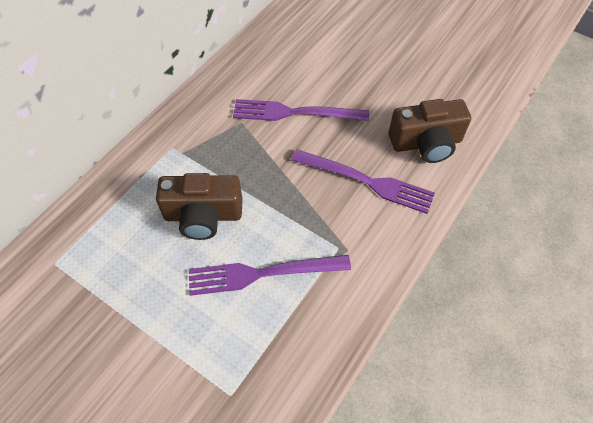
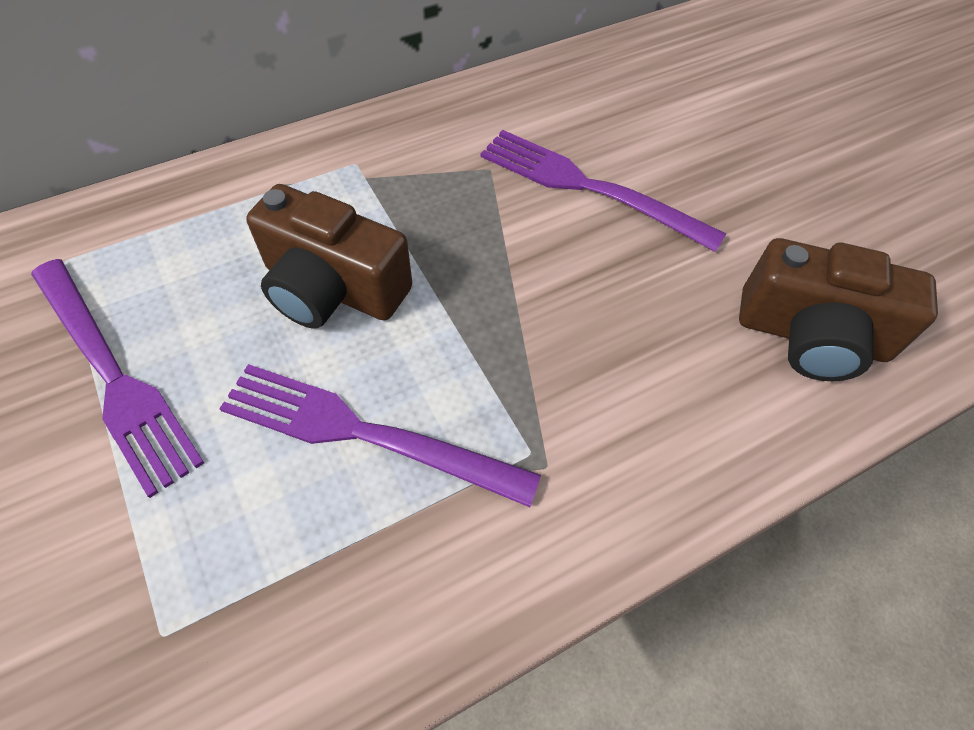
camera: 25 degrees right, 0 degrees up
purple fork [291,149,435,214] -> purple fork moved to [31,259,204,498]

